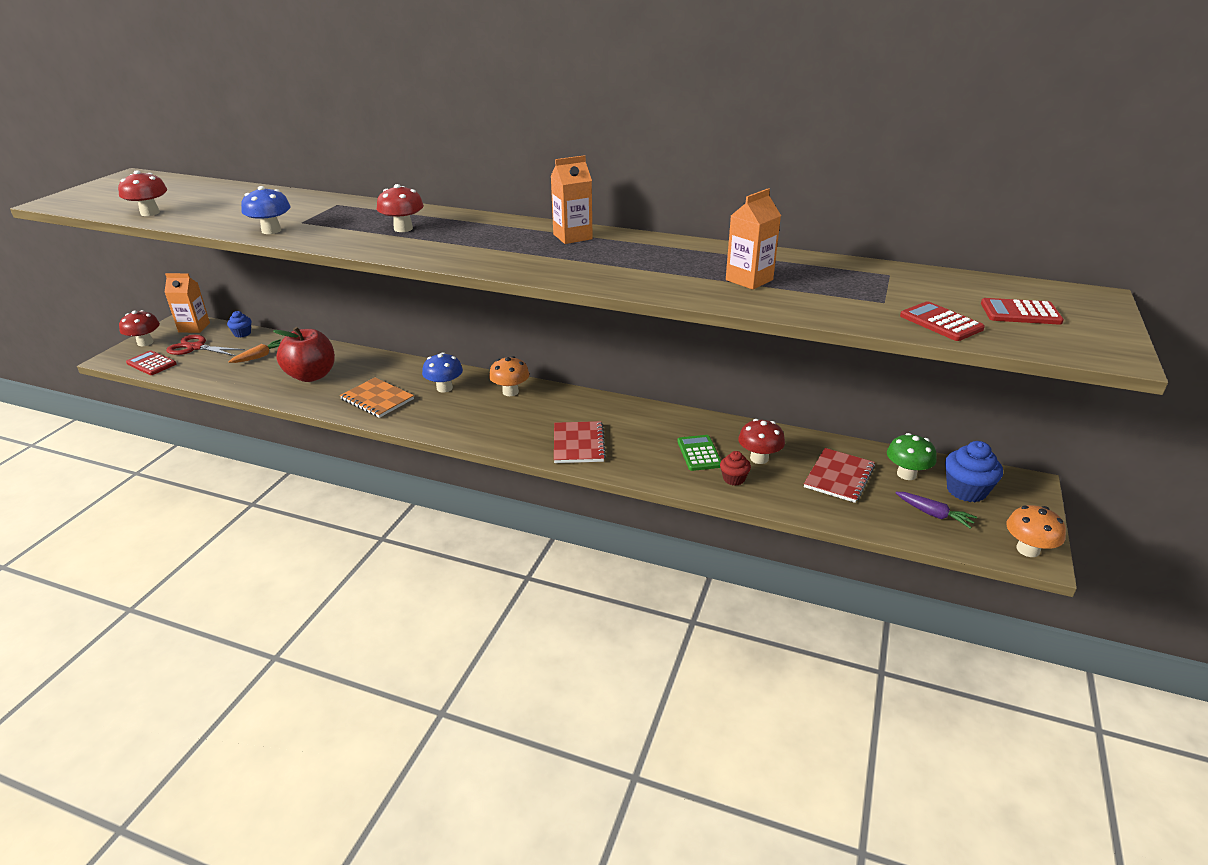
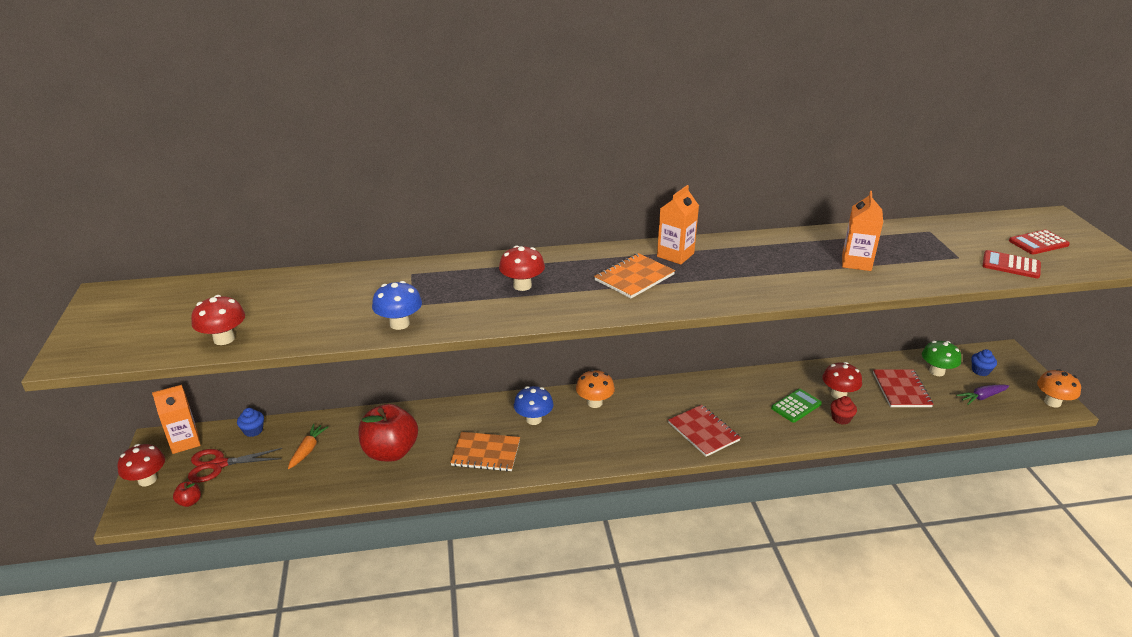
camera: 30 degrees left, 0 degrees up
red calculator [126,350,177,375] -> red apple [173,481,201,507]
green calculator [677,435,721,471] -> green calculator turned 90 degrees clockwise [771,389,822,423]
purple carrot [895,492,977,529] -> purple carrot turned 150 degrees clockwise [956,385,1009,405]
blue cupcake [945,441,1003,502] -> blue cupcake [972,349,997,376], size x0.58
none -> orange notebook [594,253,675,298]

